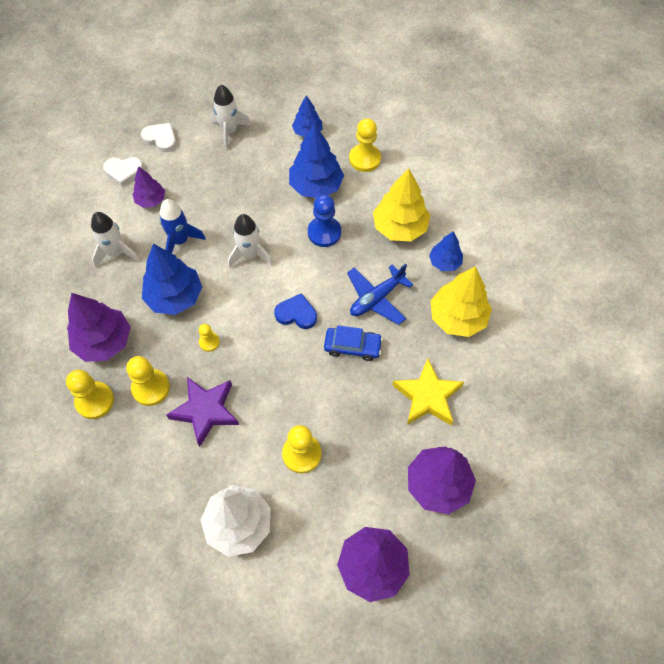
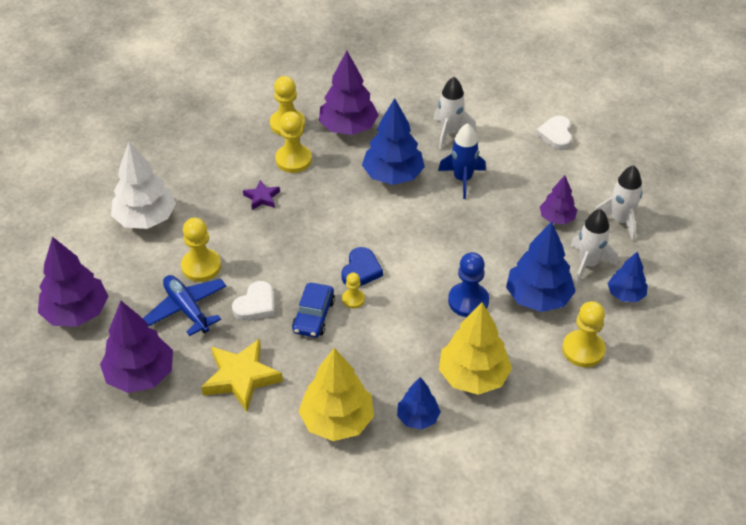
camera: 95 degrees right, 15 degrees down
purple tree [132,166,165,208] -> purple tree moved to [540,175,577,224]
white heart [141,123,177,153] -> white heart moved to [232,281,274,321]
purple star [166,377,239,447] -> purple star [243,180,280,210], size x0.53
yellow pawn [199,324,220,352] -> yellow pawn moved to [342,272,365,308]
white rocket [228,214,273,268] -> white rocket moved to [570,209,618,284]
blue plane [347,264,413,325] -> blue plane moved to [143,275,226,336]

